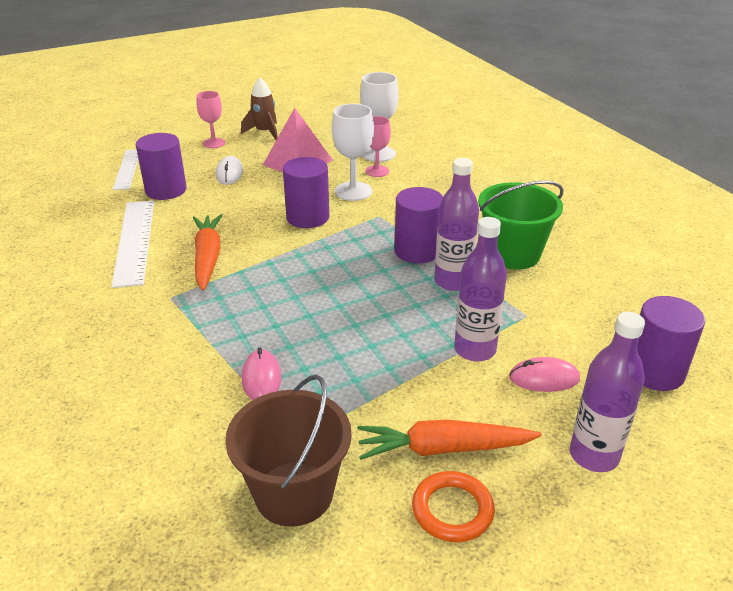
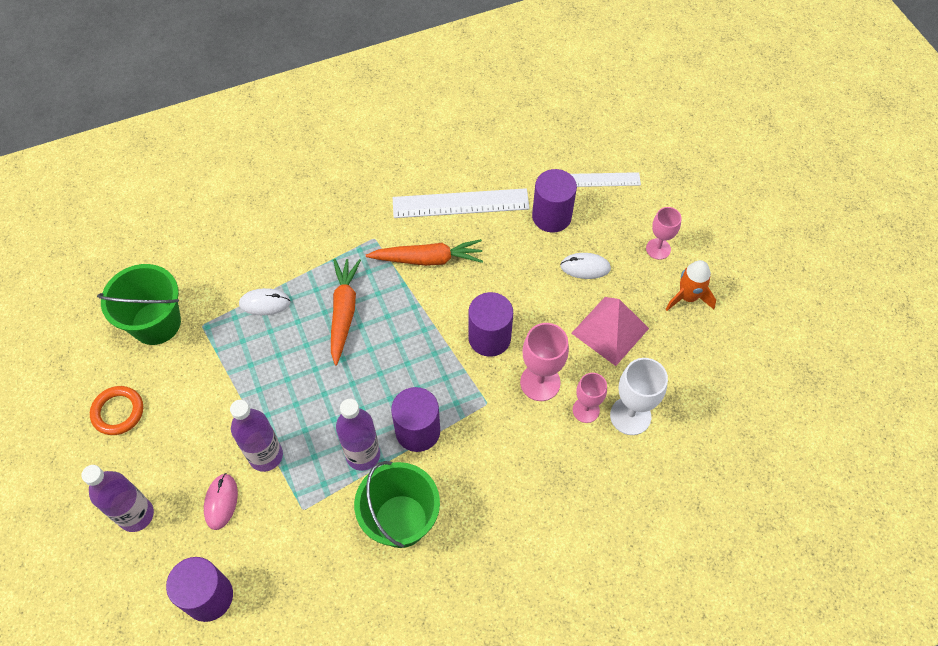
camera: 95 degrees right, 25 degrees up
brown bucket [225,374,352,527] -> green bucket [97,264,181,345]
brown rocket [241,78,278,140] -> orange rocket [665,260,716,311]
pink mouse [242,347,281,400] -> white mouse [239,288,291,315]
white goblet [332,104,374,201] -> pink goblet [520,323,569,401]
orange carrot [357,419,542,460] -> orange carrot moved to [331,259,361,366]

